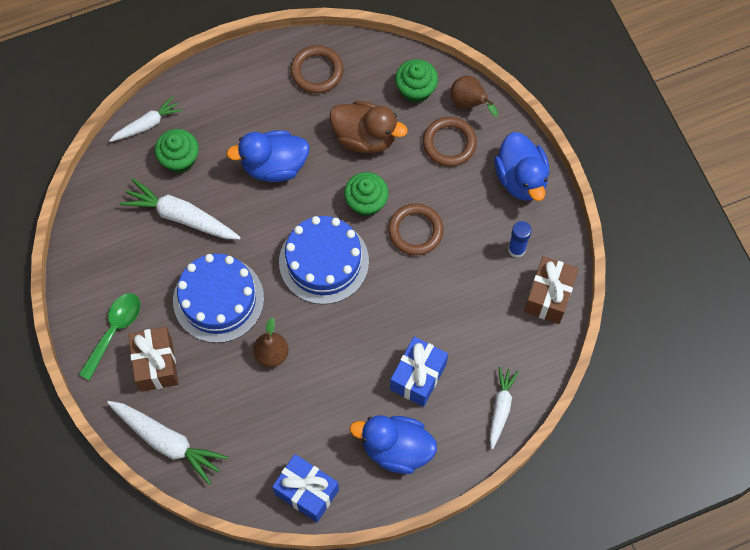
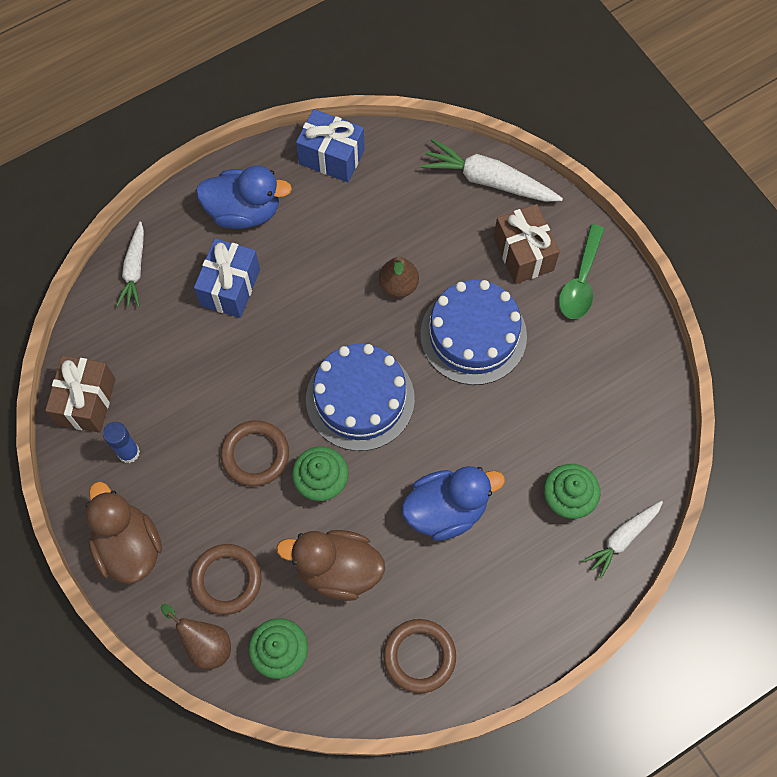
camera: 170 degrees right, 0 degrees up
white carrot [119,178,241,239] -> none
blue duck [494,132,550,201] -> brown duck [85,481,162,584]

